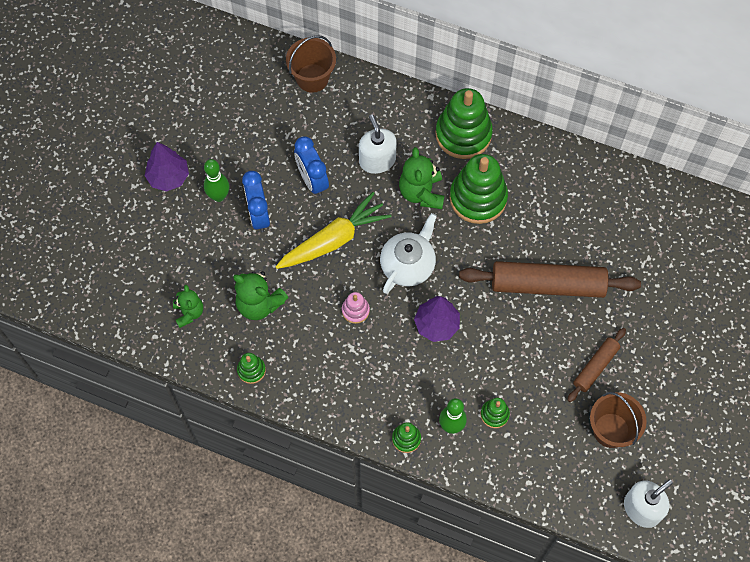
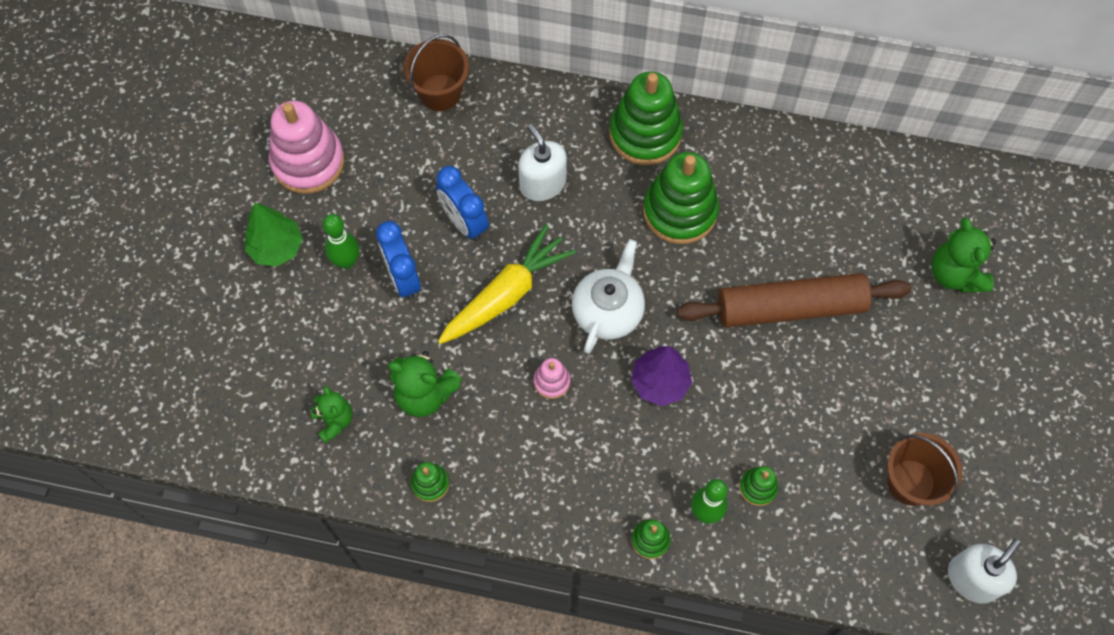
camera: 10 degrees left, 0 degrees up
purple tree [145,142,189,192] -> green tree [245,203,303,266]
green teddy bear [399,147,444,209] -> green teddy bear moved to [931,217,996,292]
brown rolling pin [568,328,626,402] -> none
none -> pink stacking toy [269,101,344,194]

